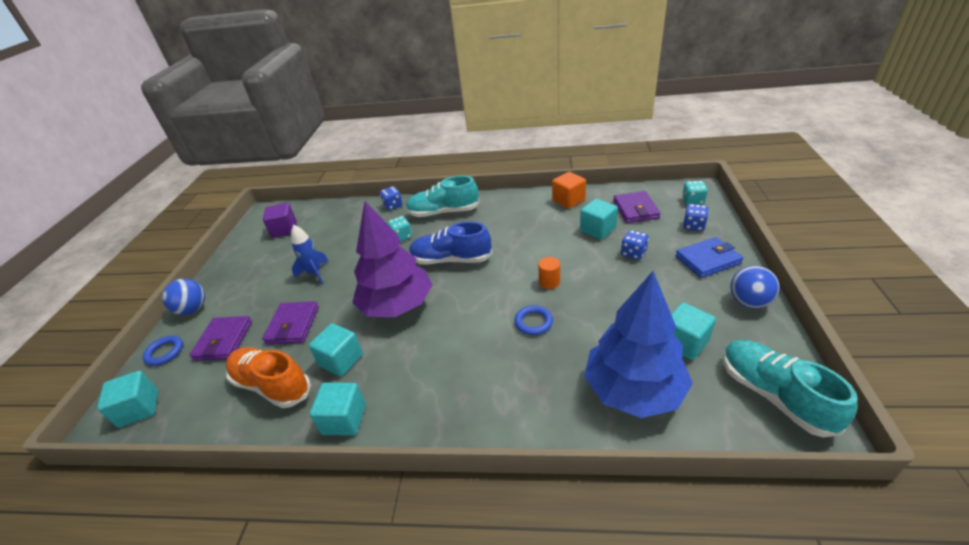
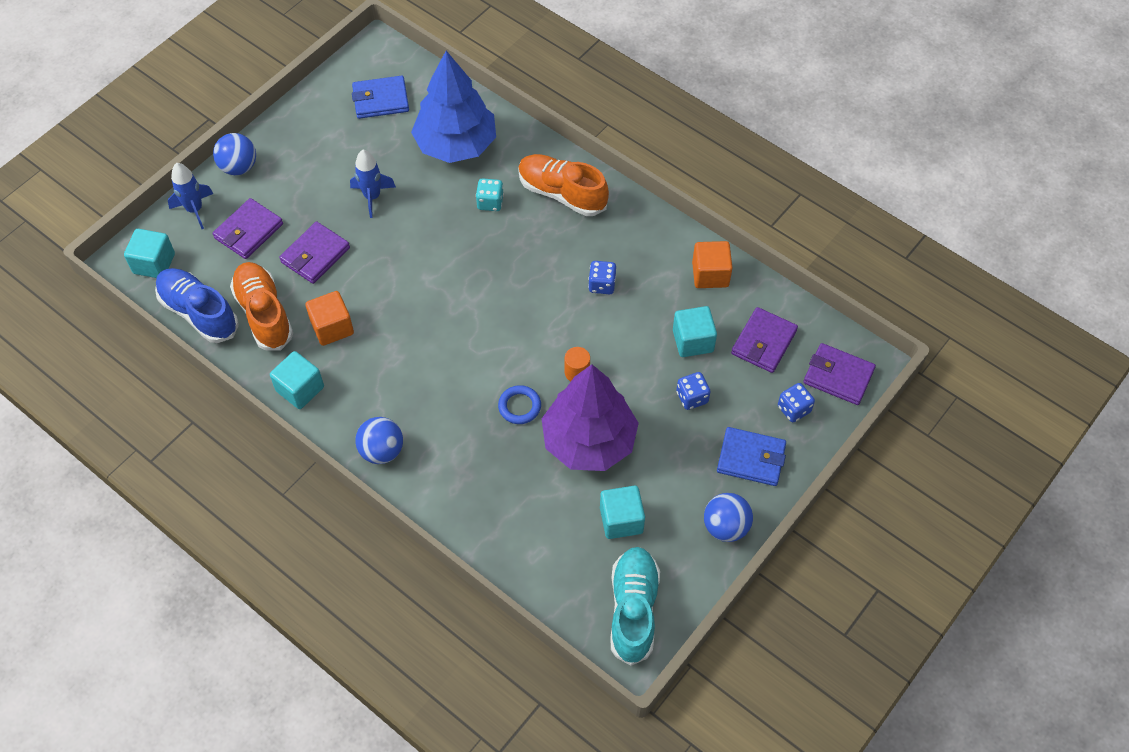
camera: 30 degrees right, 20 degrees up
blue ring [142,336,183,366] -> blue rocket [168,163,213,229]
purple cube [263,203,297,238] -> blue wallet [352,76,409,119]
turquoise cube [309,323,363,376] -> orange cube [305,291,354,346]
purple tree [352,201,432,317] -> purple tree moved to [542,364,639,471]
blue dice [380,186,403,210] -> blue dice moved to [588,261,616,294]
turquoise shoe [405,176,480,217] -> orange shoe [518,154,609,216]
blue shoe [409,222,492,264] -> blue shoe moved to [155,268,239,343]
blue tree [584,271,693,418] -> blue tree moved to [411,51,496,163]
turquoise dice [682,181,708,205] -> purple wallet [804,343,876,405]
none -> blue ball [355,417,403,464]

